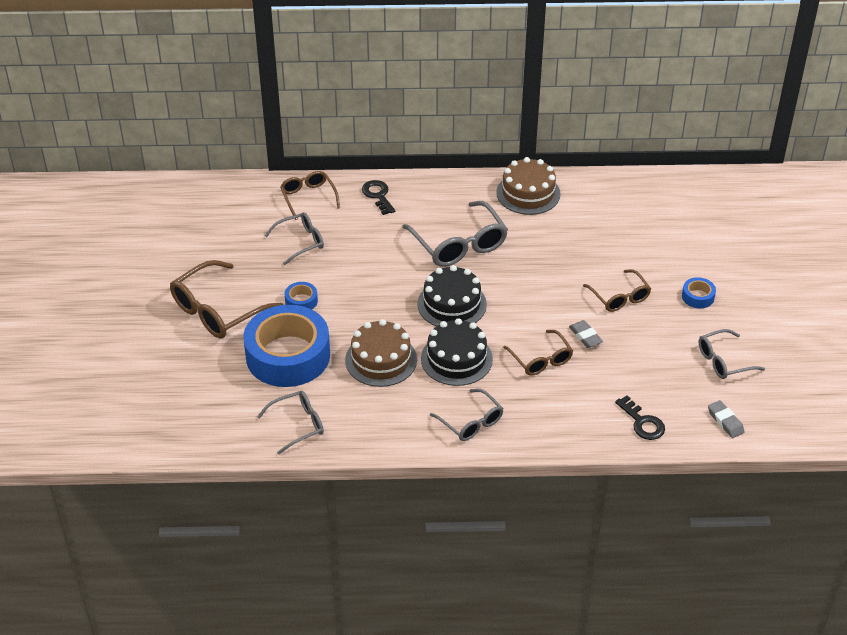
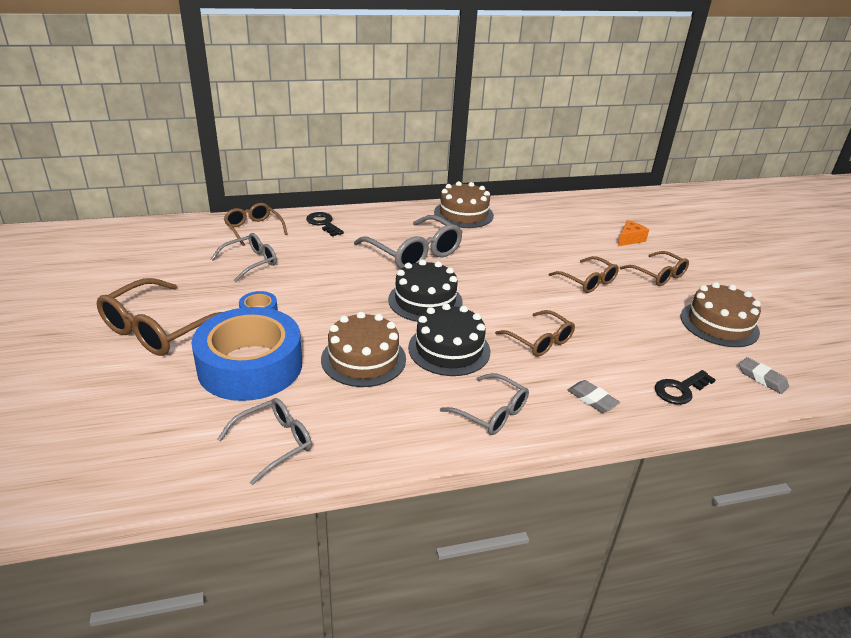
camera: 15 degrees left, 10 degrees down
grey eraser [569,320,603,348] -> grey eraser moved to [568,380,620,413]
black key [615,395,665,440] -> black key turned 105 degrees clockwise [655,370,716,405]
blue tape [682,277,716,308] -> brown glasses [620,251,689,286]
grey glasses [699,329,765,379] -> brown cake [681,282,761,347]
none -> orange cheese [617,220,649,247]

